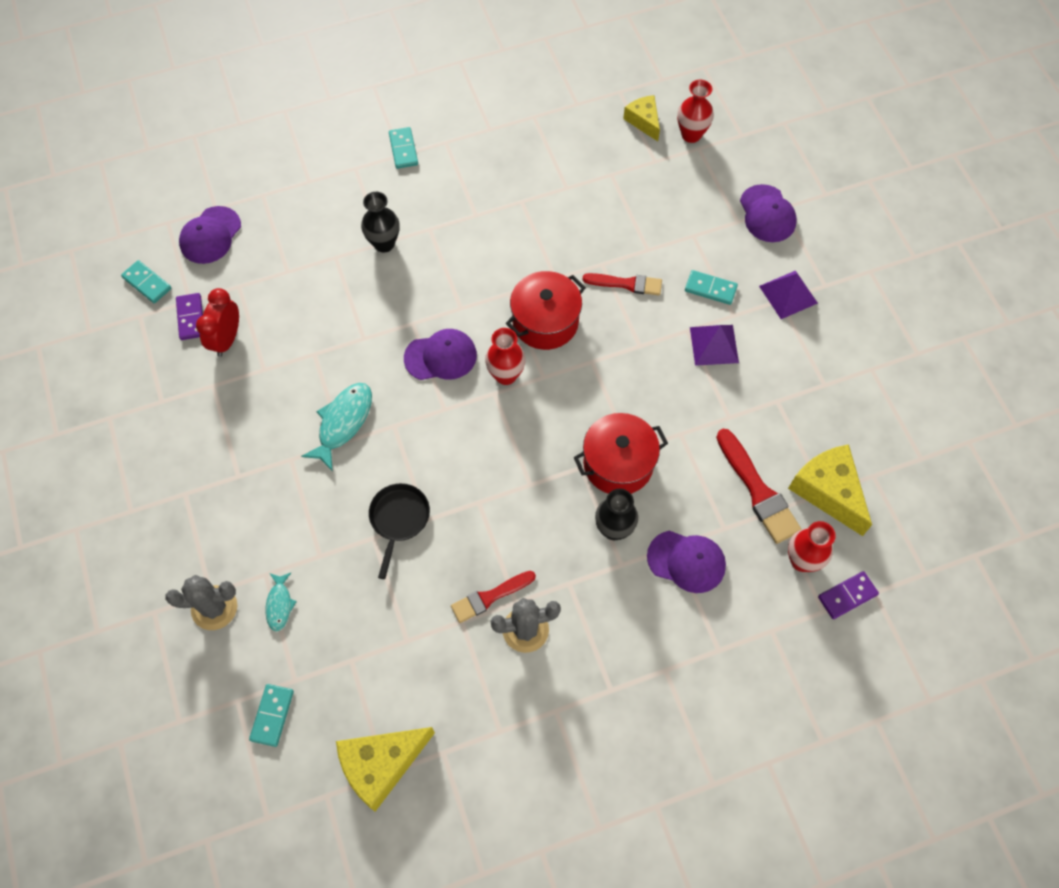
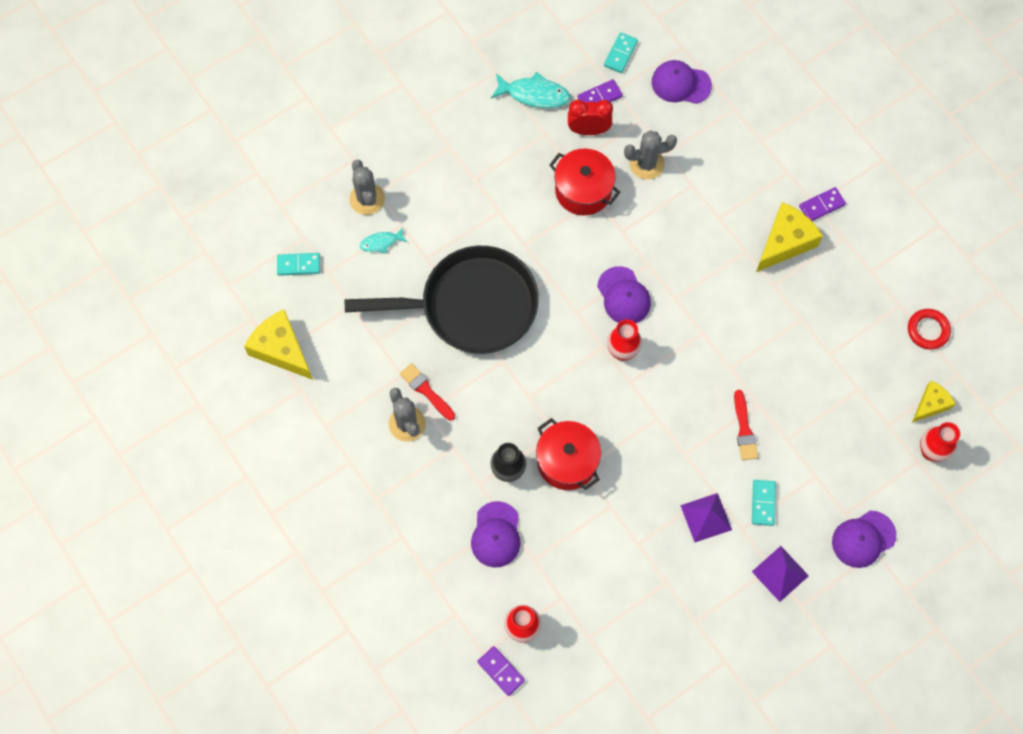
camera: 75 degrees right, 5 degrees up
turquoise fish [301,383,372,472] -> turquoise fish moved to [491,72,571,108]
black vase [361,192,399,253] -> none
black pan [369,483,430,579] -> black pan [344,246,539,354], size x2.32
turquoise domino [389,127,418,169] -> purple domino [799,187,846,221]
red pot [506,271,586,350] -> red pot moved to [549,148,620,216]
red brush [716,429,802,544] -> none
yellow cheese [788,444,872,536] -> yellow cheese moved to [756,202,823,272]
none -> grey cactus [624,131,677,180]
none -> red ring [908,309,951,350]

